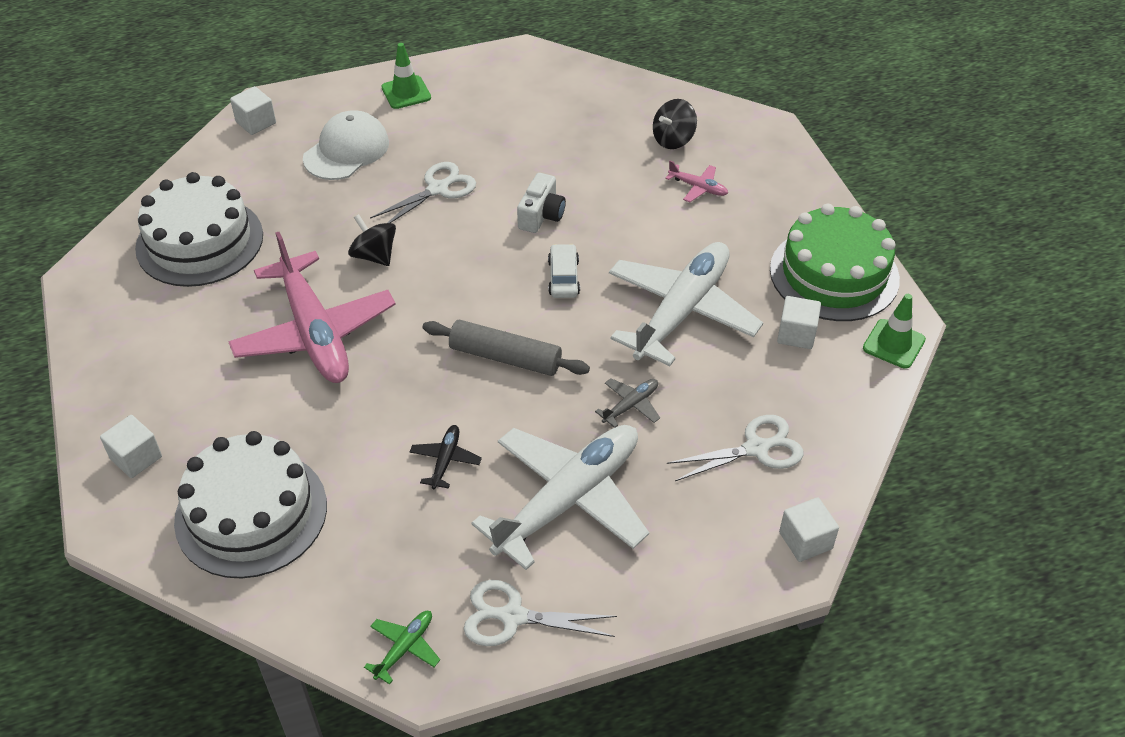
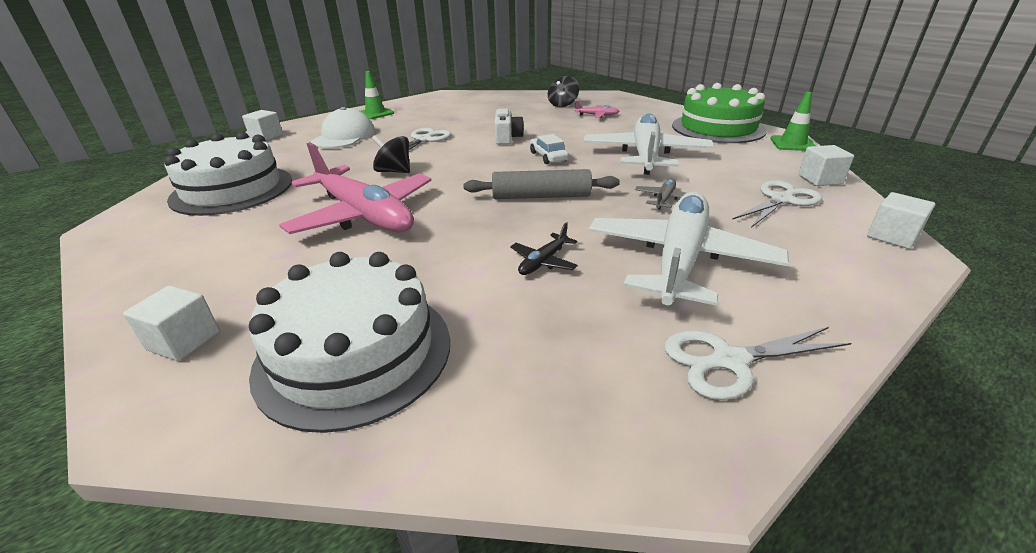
camera: 20 degrees left, 15 degrees down
green plane [364,611,440,685] -> none
black plane [410,425,482,489] -> black plane turned 135 degrees counterclockwise [510,222,578,275]
white cube [777,296,821,349] -> white cube moved to [798,145,854,186]

